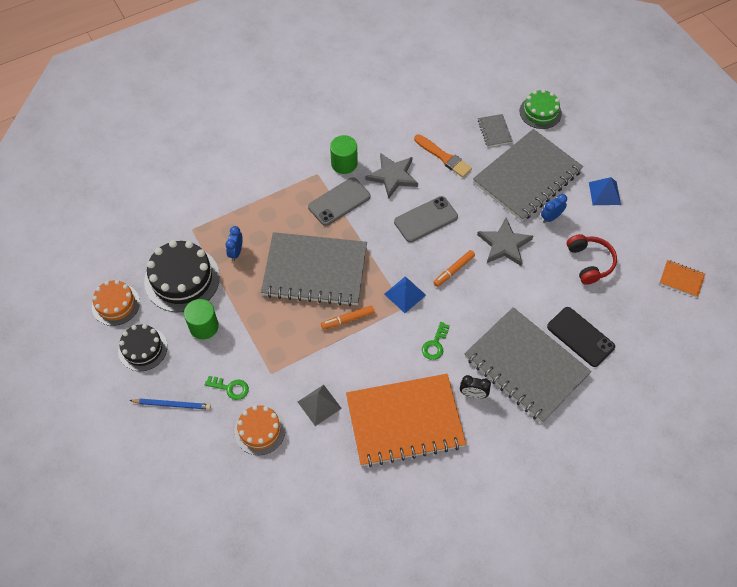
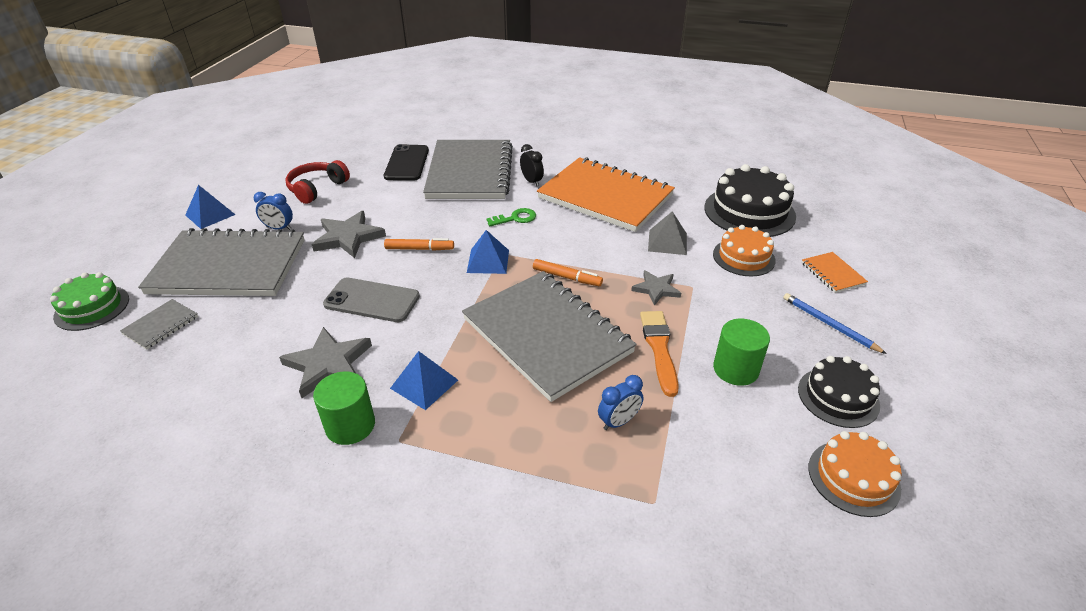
camera: 135 degrees left, 20 degrees down
black cake [144,240,220,312] -> black cake moved to [705,164,796,237]
green key [205,376,249,400] -> none
grey phone [308,177,371,226] -> blue pyramid [390,351,458,410]
orange brush [414,134,472,177] -> orange brush moved to [640,311,679,397]
orange notebook [659,260,705,297] -> orange notebook moved to [801,252,868,293]
none -> grey star [631,270,681,306]

